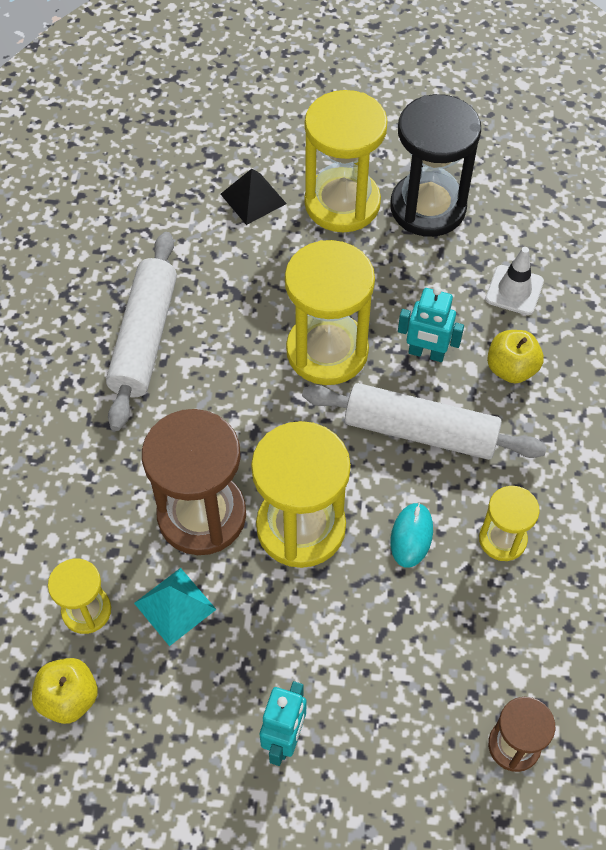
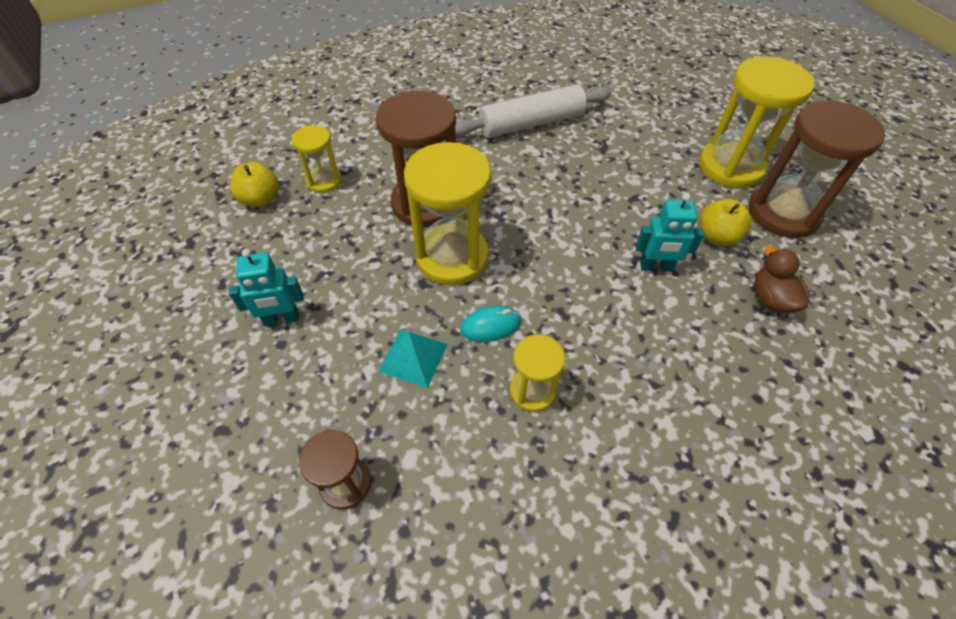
camera: 60 degrees right, 5 degrees down
turquoise pyramid [134,568,217,646] -> turquoise pyramid moved to [378,329,448,388]
black pyramid [221,169,287,225] -> none
yellow hourglass [285,240,375,385] -> none
white rolling pin [302,383,547,460] -> none
black hourglass [391,94,481,237] -> brown hourglass [749,100,885,238]
turquoise robot [398,287,464,362] -> turquoise robot turned 75 degrees counterclockwise [636,193,704,272]
white traffic cone [485,247,544,315] -> brown duck [754,246,809,313]
yellow apple [487,330,544,383] -> yellow apple moved to [700,199,752,246]

